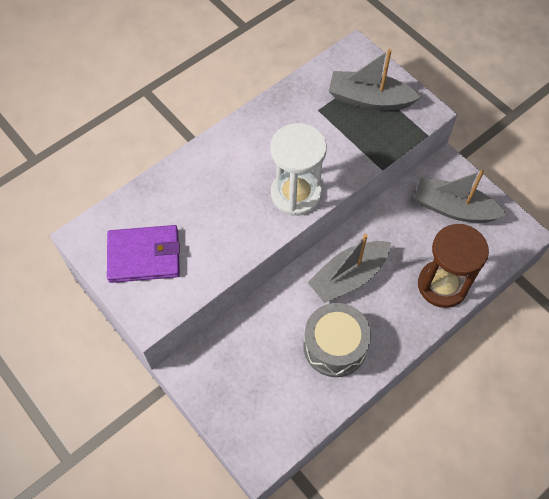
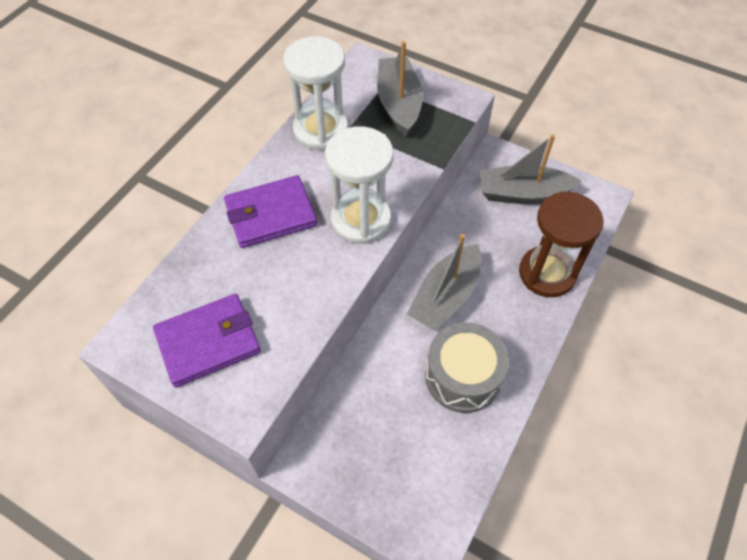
camera: 20 degrees left, 5 degrees down
grey boat [329,49,421,110] -> grey boat turned 90 degrees clockwise [377,41,423,137]
none -> purple wallet [224,175,317,248]
none -> white hourglass [283,37,348,150]

